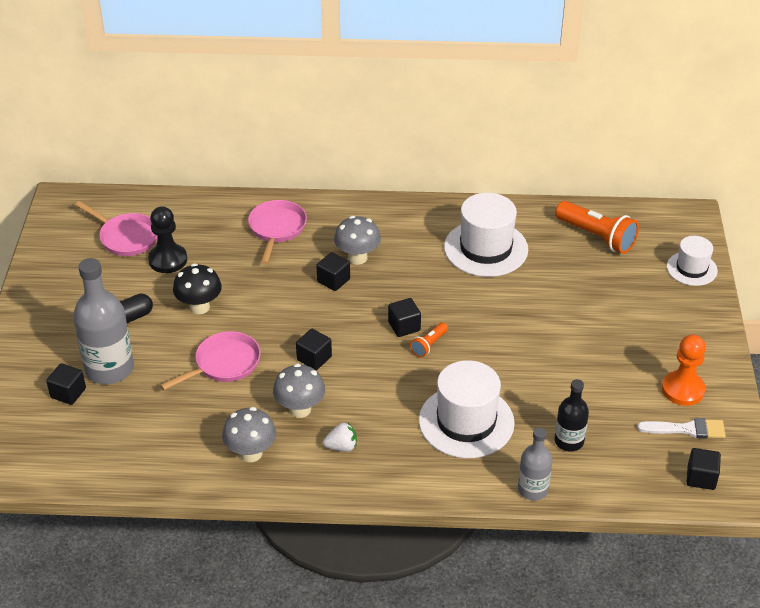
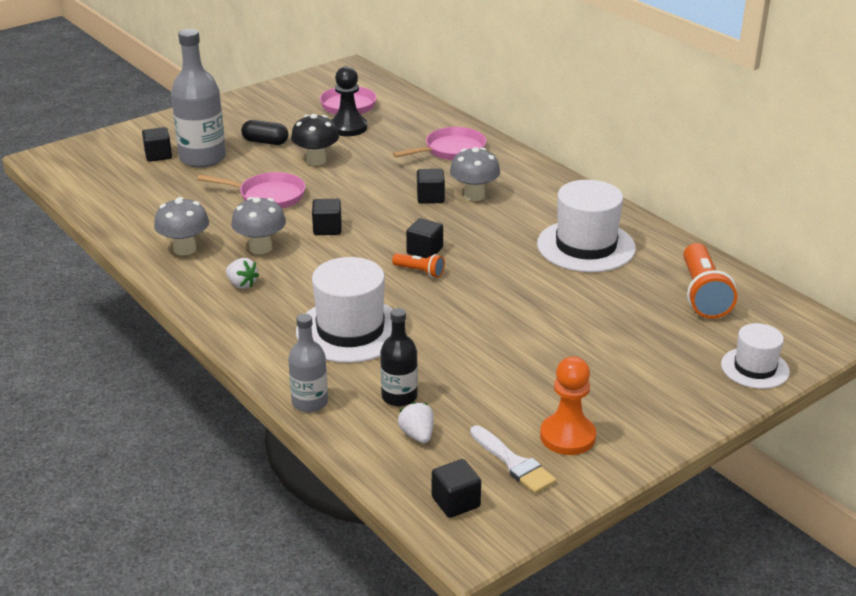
camera: 50 degrees right, 10 degrees down
orange flashlight [410,322,448,357] -> orange flashlight turned 150 degrees counterclockwise [392,253,445,278]
none -> white strawberry [398,402,434,443]

